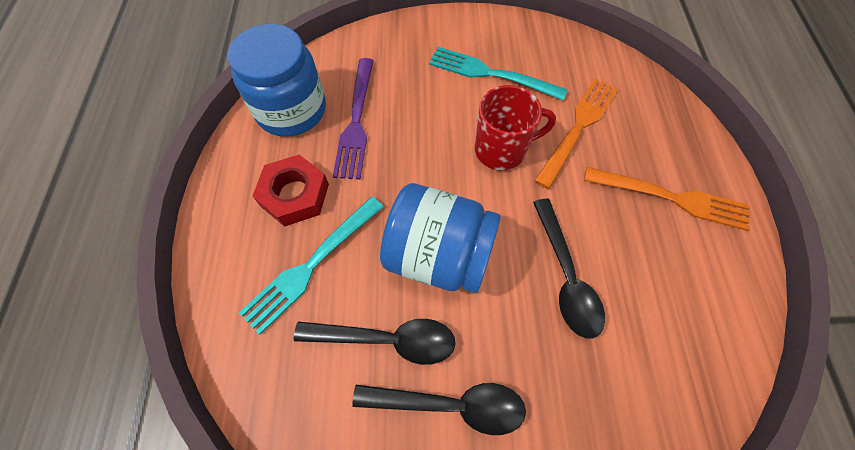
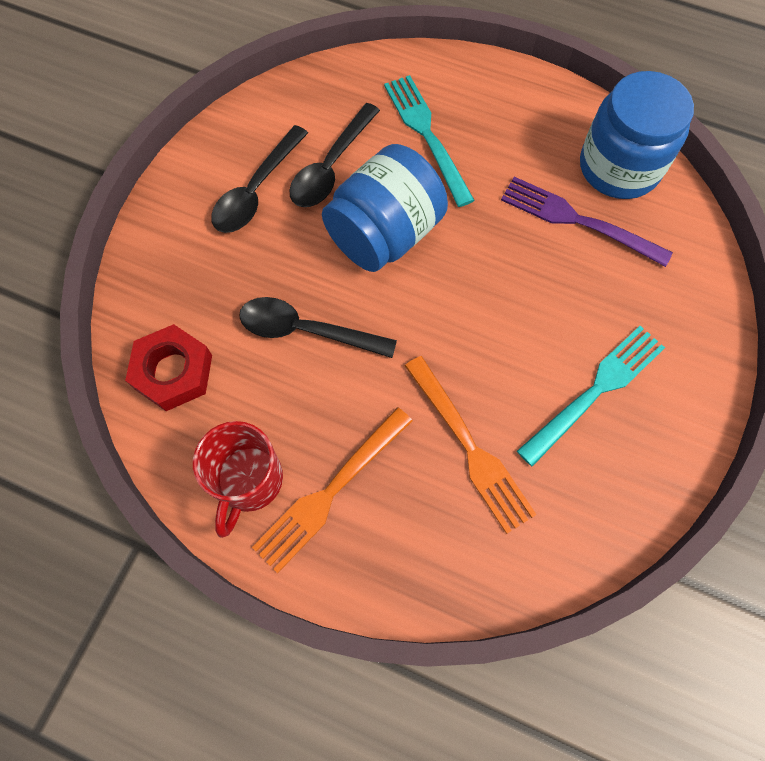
camera: 115 degrees right, 5 degrees up
red nut [253,155,329,227] -> red nut moved to [125,324,212,411]
red mug [475,85,556,171] -> red mug moved to [193,421,283,538]

